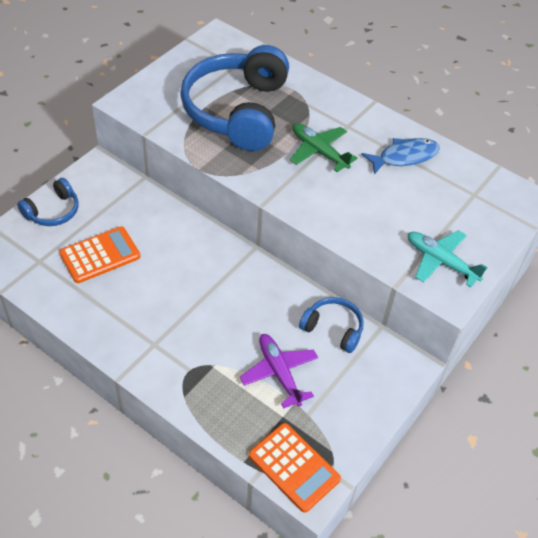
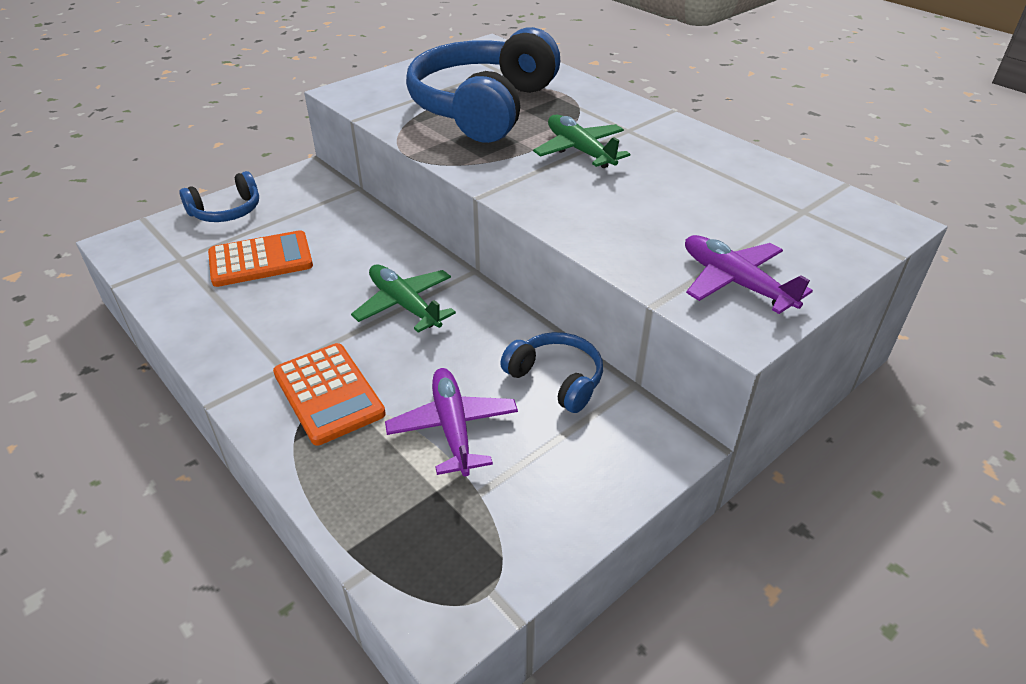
camera: 15 degrees right, 10 degrees down
orange calculator [249,423,341,513] -> orange calculator moved to [273,343,386,445]
blue fish [361,138,440,175] -> none
turquoise plane [408,230,488,288] -> purple plane [685,235,813,314]
none -> green plane [351,265,456,333]

